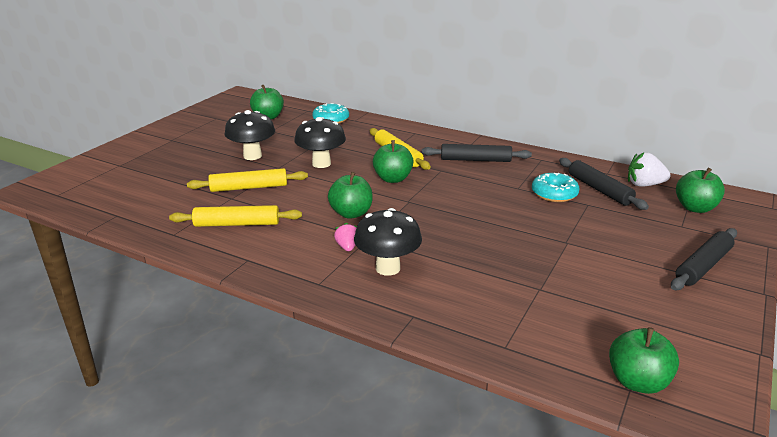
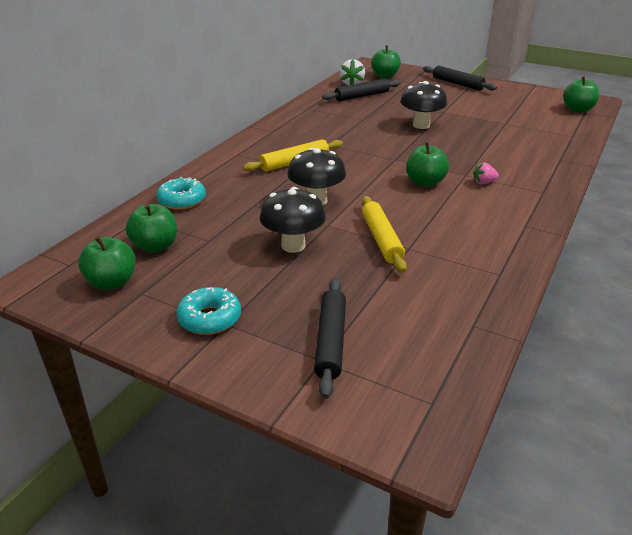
camera: 90 degrees left, 5 degrees up
yellow rolling pin [169,205,302,227] -> none
black mushroom [354,208,422,276] -> black mushroom moved to [400,81,447,129]
green apple [373,140,413,183] -> green apple moved to [78,236,136,290]
black rolling pin [422,144,532,162] -> black rolling pin moved to [314,278,346,399]
turquoise donut [532,173,579,202] -> turquoise donut moved to [176,287,241,335]

